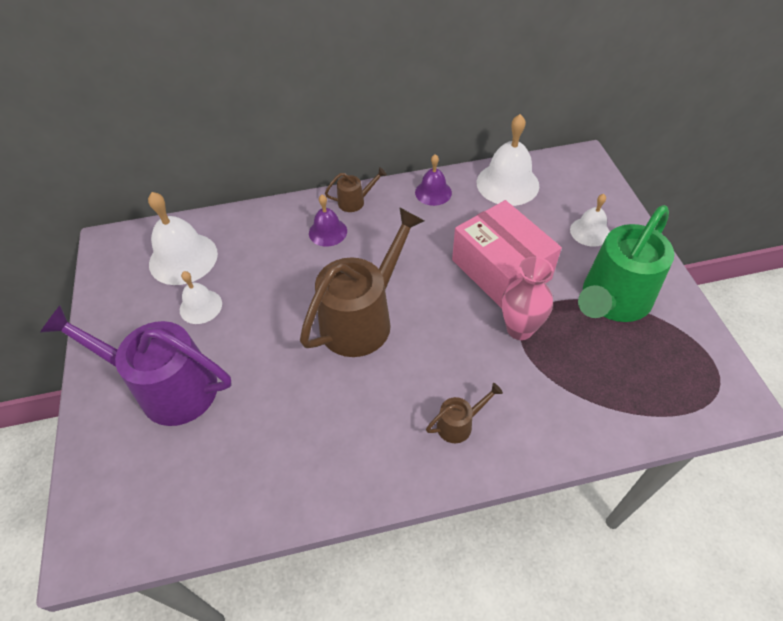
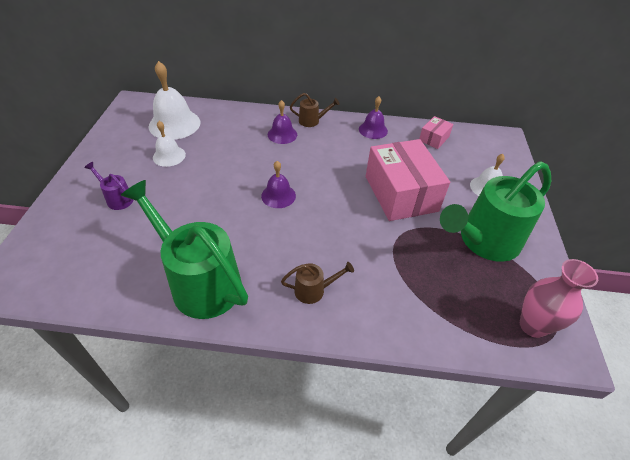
camera: 15 degrees right, 5 degrees down
purple watering can [40,305,232,426] -> purple watering can [84,162,133,210], size x0.44
brown watering can [300,207,424,357] -> purple bell [261,161,296,208]
white bell [477,114,539,206] -> pink box [419,116,453,149]
pink vase [502,256,553,340] -> pink vase moved to [520,259,598,338]
none -> green watering can [121,180,248,319]

